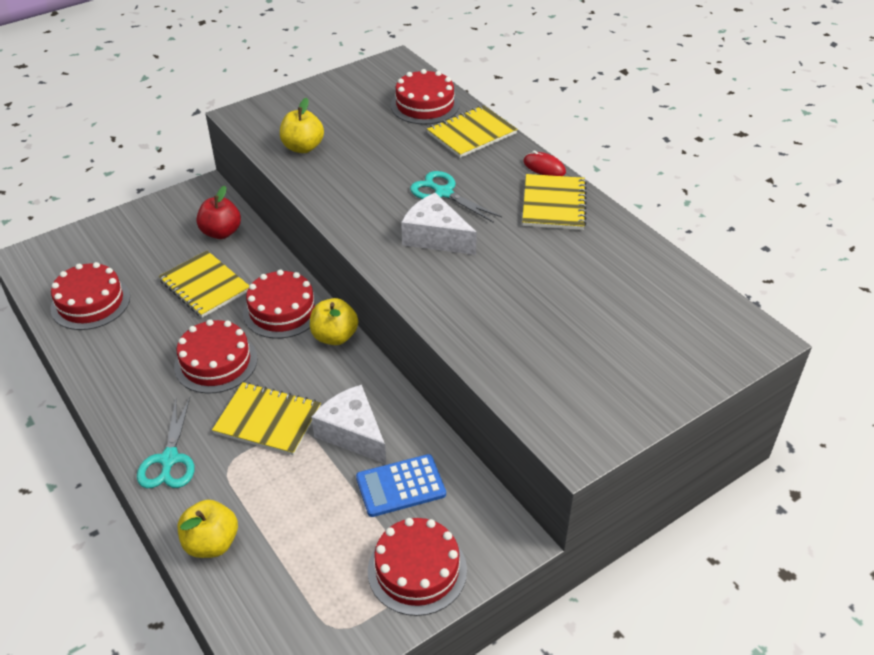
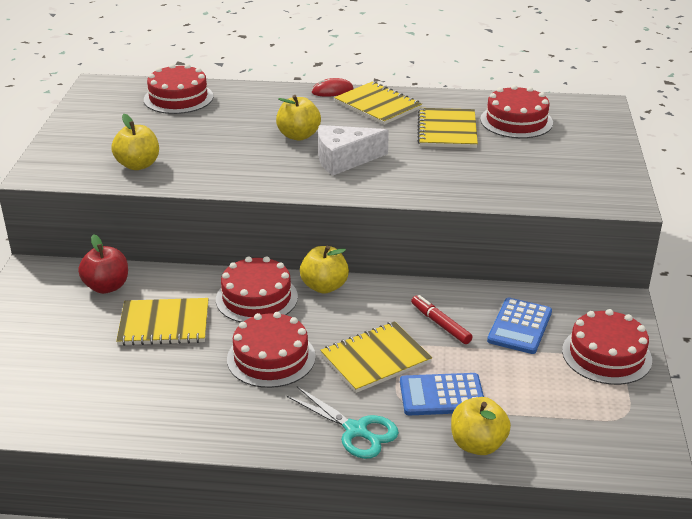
camera: 50 degrees left, 10 degrees down
red cake [50,262,130,330] -> red cake moved to [480,85,553,138]
white cheese [311,385,386,464] -> red marker [411,295,472,344]
turquoise scissors [410,171,502,223] -> yellow apple [276,95,321,141]
yellow notebook [427,105,518,158] -> yellow notebook moved to [417,108,478,148]
none -> blue calculator [400,373,484,415]

